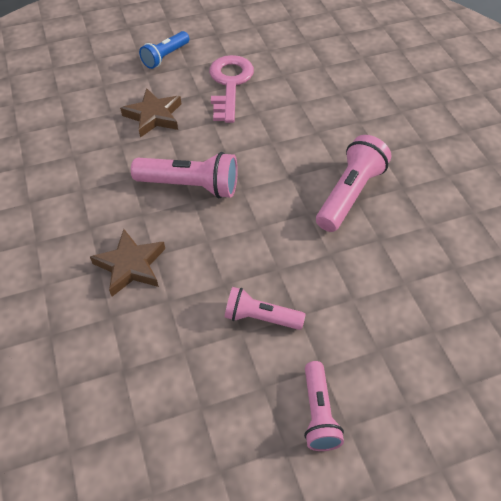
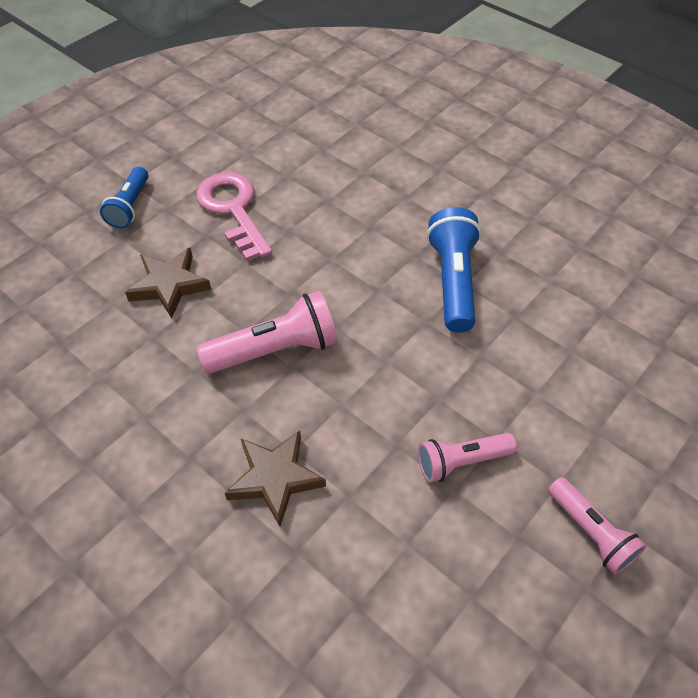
camera: 30 degrees left, 0 degrees up
pink flashlight [316,135,391,232] -> blue flashlight [427,207,481,333]

